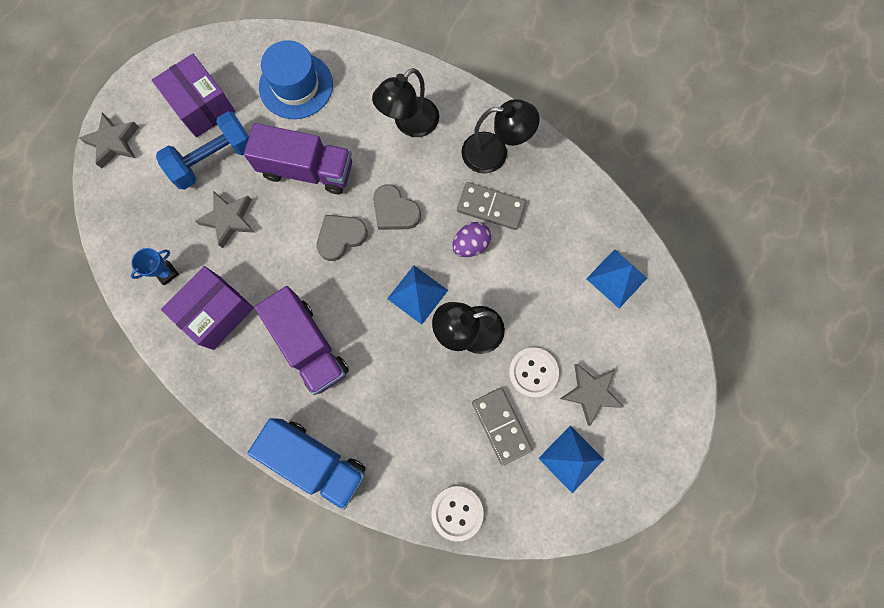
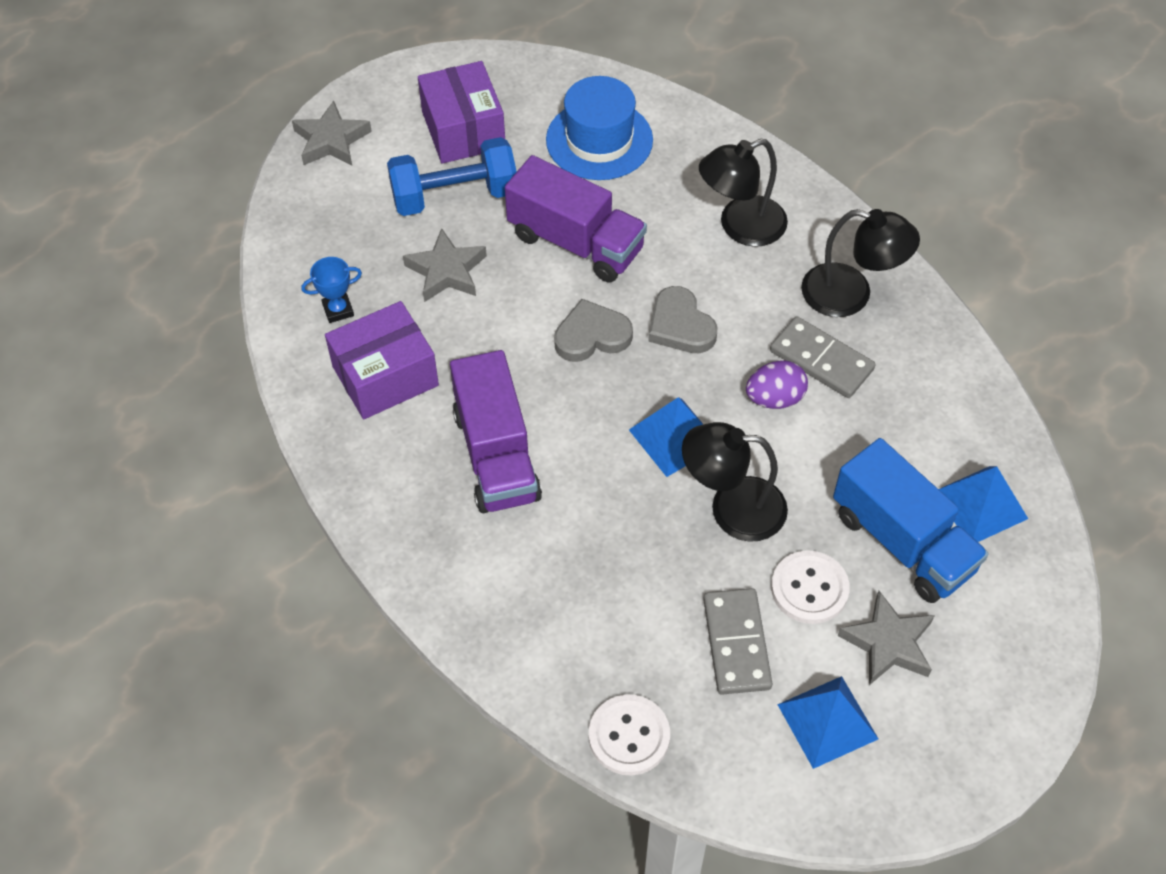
camera: 20 degrees right, 20 degrees down
blue truck [247,418,366,510] -> blue truck moved to [833,438,989,603]

